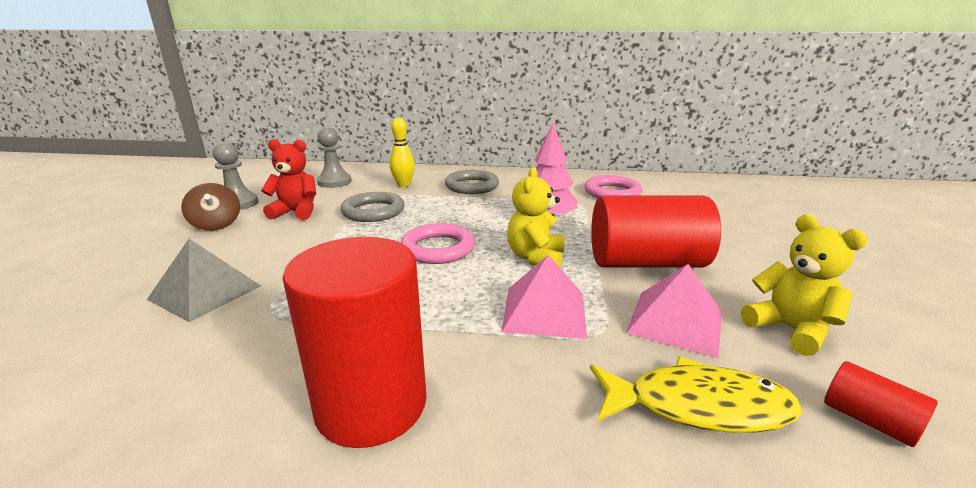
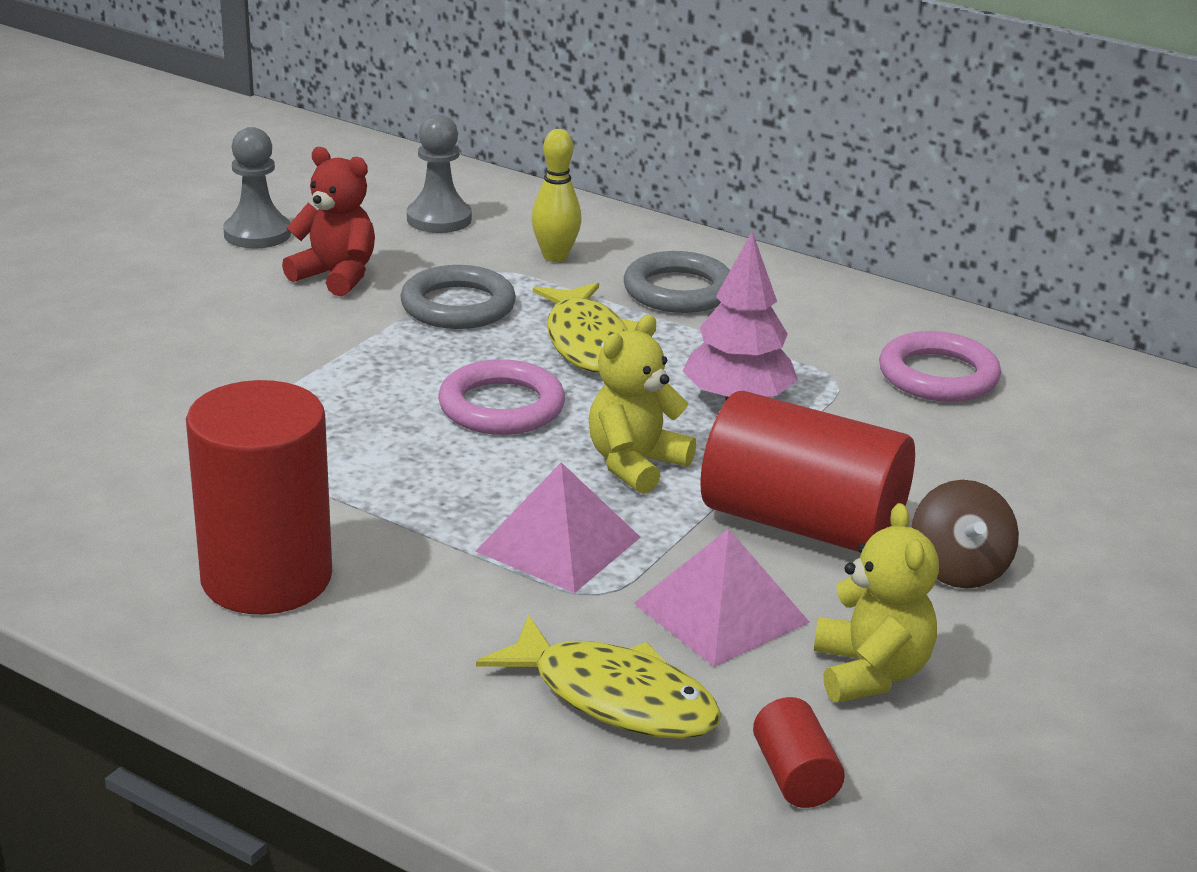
camera: 25 degrees right, 5 degrees up
grey pyramid [147,239,261,322] -> none
brown spinning top [181,183,240,231] -> brown spinning top moved to [912,480,1019,588]
none -> yellow fish [533,282,639,373]

